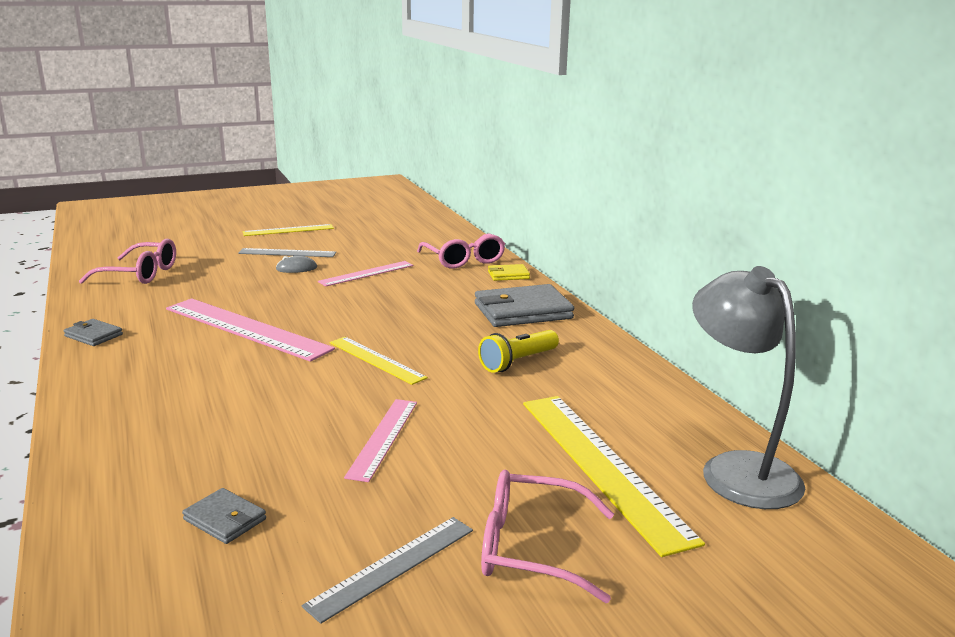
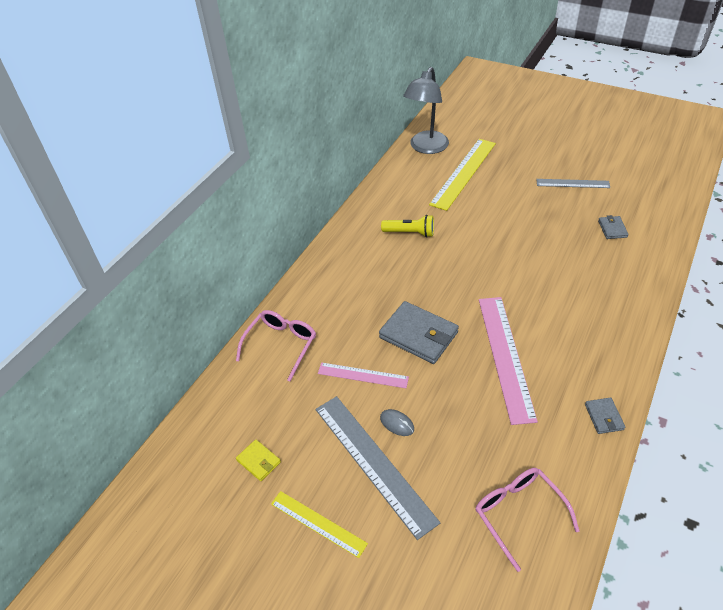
camera: 125 degrees left, 25 degrees up
grey ruler [238,248,336,257] -> grey ruler [315,396,440,540], size x1.75
yellow ruler [329,337,428,385] -> none
pink ruler [344,399,417,482] -> none
grey wallet [475,284,574,327] -> grey wallet moved to [379,301,459,364]
pink glasses [481,469,614,603] -> none
yellow wallet [488,264,530,281] -> yellow wallet moved to [236,439,281,481]

